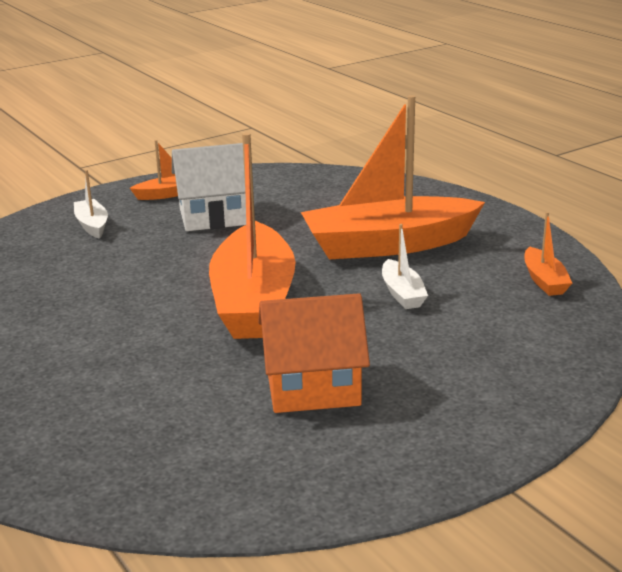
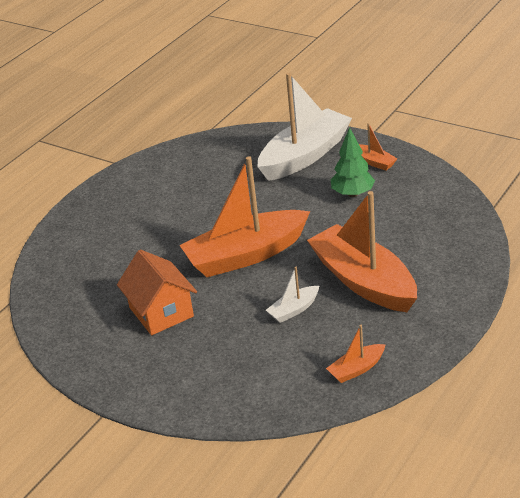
camera: 70 degrees right, 10 degrees up
white boat [74,170,108,239] -> white boat [257,73,352,181], size x2.32
white house [172,143,246,231] -> green tree [331,127,375,197]

